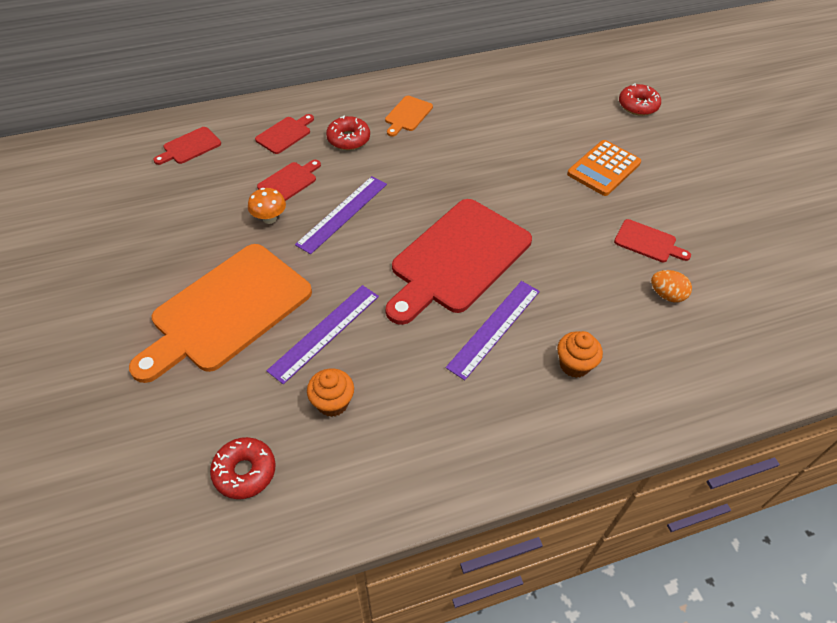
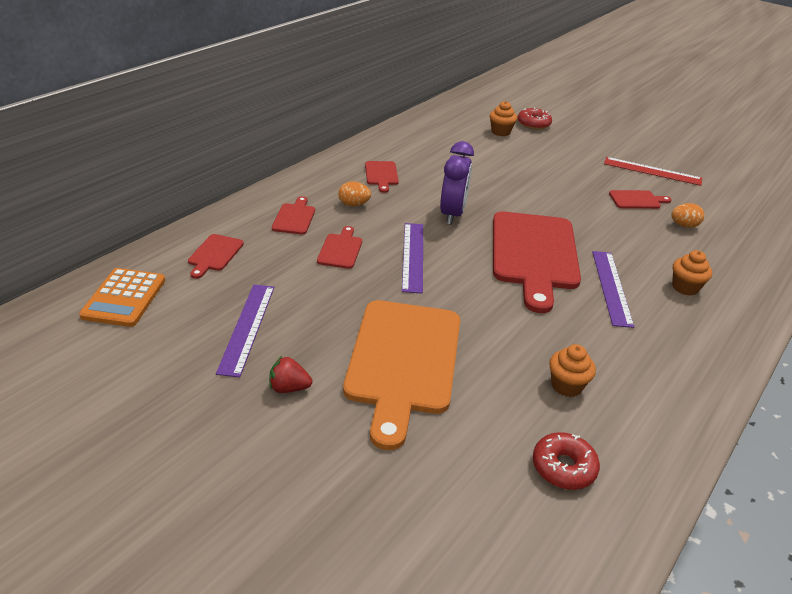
camera: 35 degrees left, 15 degrees down
orange mushroom [248,188,286,224] -> none
purple ruler [267,285,379,384] -> purple ruler moved to [216,284,274,377]
red donut [326,116,370,150] -> orange egg [338,182,371,206]
orange cutting board [385,96,433,137] -> red cutting board [365,161,399,193]
orange calculator [567,140,641,196] -> orange calculator moved to [79,268,165,327]
none -> red strawberry [269,356,312,393]
none -> purple clock [440,141,474,225]
none -> orange cupcake [490,101,517,136]
none -> red ruler [604,157,702,186]

